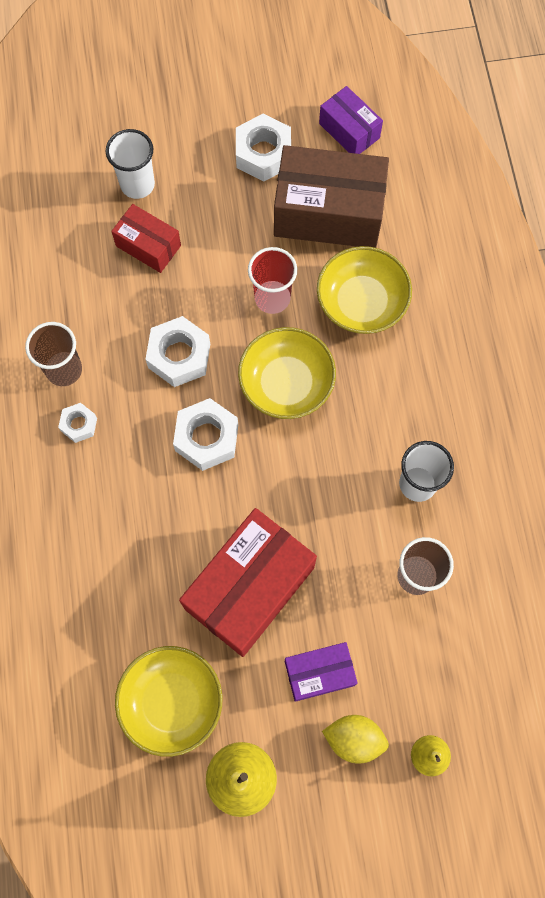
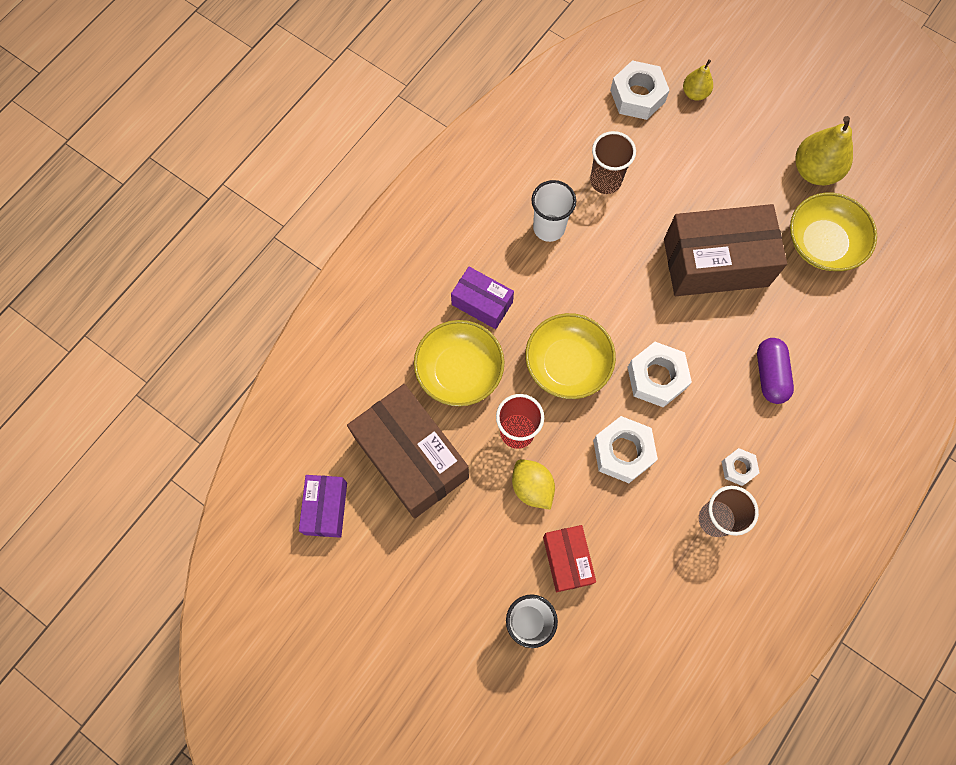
camera: 135 degrees left, 0 degrees up
red box [179,508,317,657] -> brown box [664,204,787,296]
white nut [236,114,291,181] -> white nut moved to [610,60,670,120]
purple box [285,642,358,702] -> purple box moved to [451,267,514,329]
yellow lemon [322,715,389,763] -> yellow lemon moved to [512,459,555,510]
none -> purple capsule [757,338,794,404]

